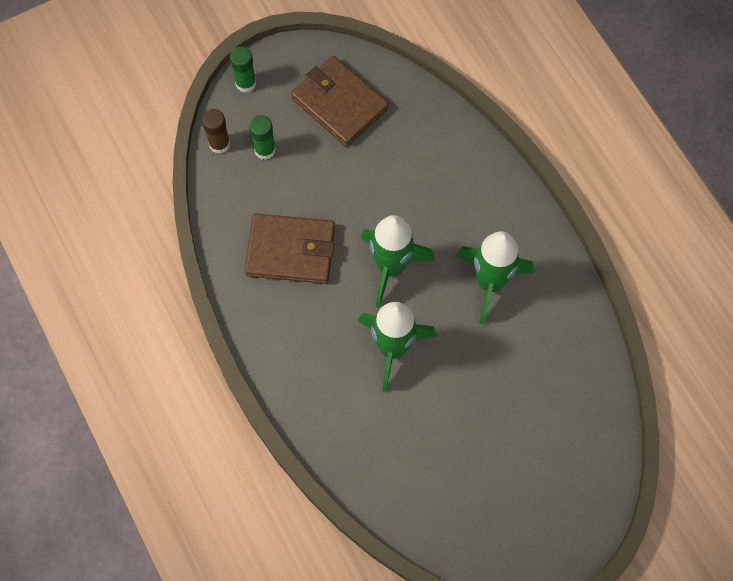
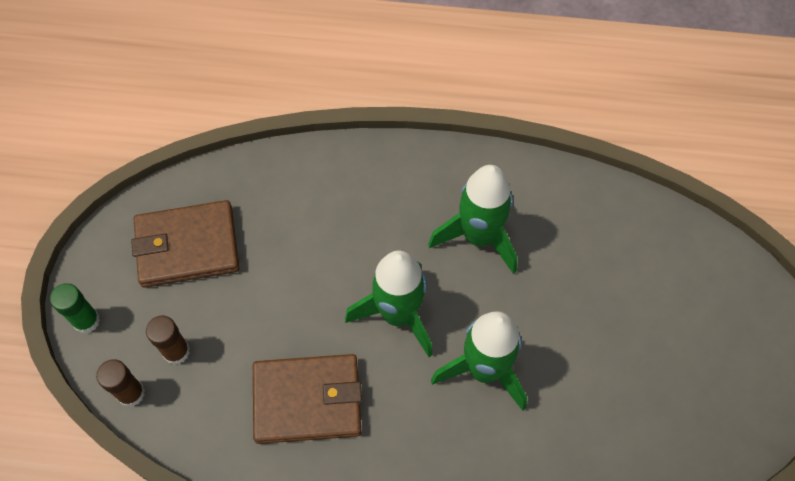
camera: 55 degrees left, 5 degrees down
brown wallet [245,214,335,284] -> brown wallet turned 45 degrees clockwise [253,354,362,444]
green glue stick [249,115,276,160] -> brown glue stick [146,316,190,365]

